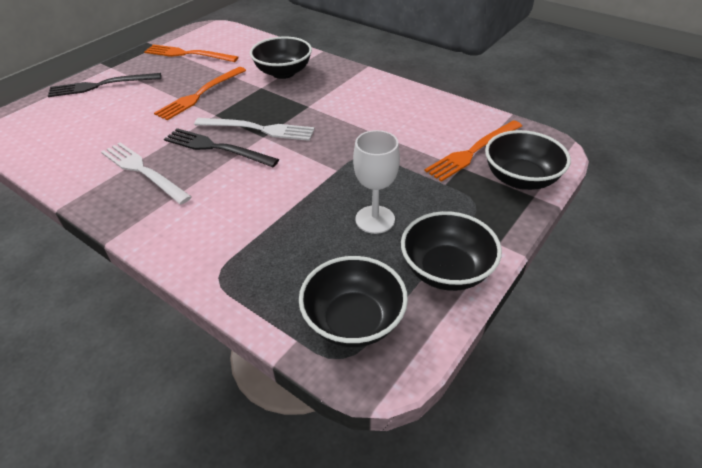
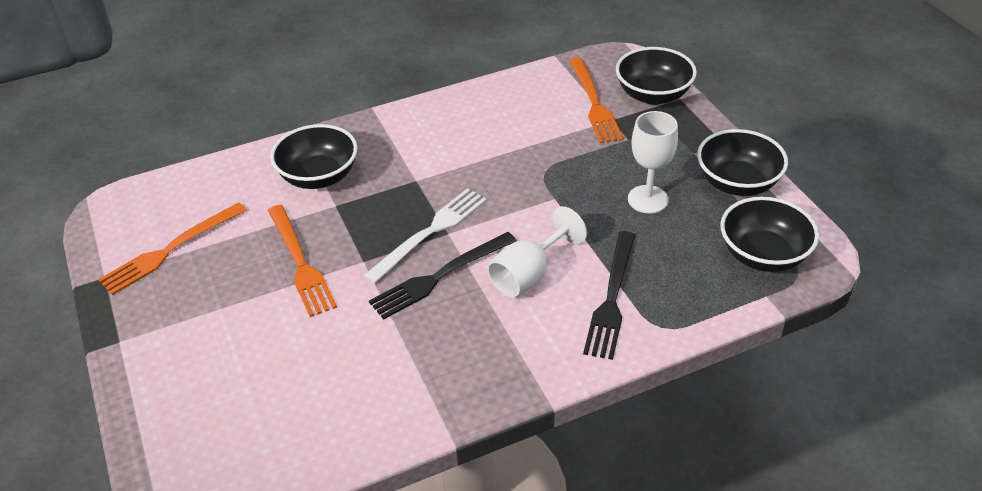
camera: 60 degrees left, 0 degrees up
black fork [48,73,161,97] -> black fork moved to [583,231,635,360]
white fork [101,142,192,204] -> none
none -> white goblet [487,206,587,298]

